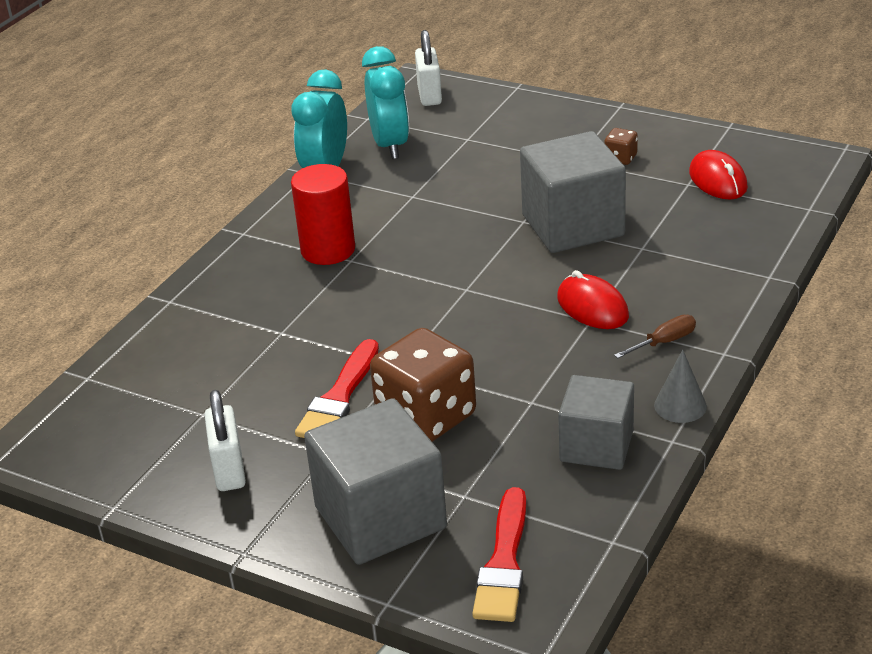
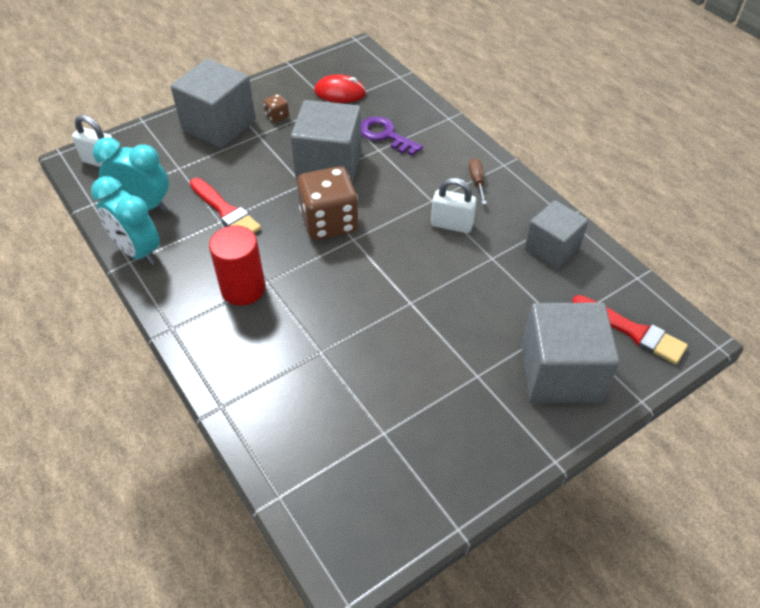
camera: 65 degrees left, 15 degrees up
white padlock [204,390,246,491] -> white padlock moved to [431,178,477,233]
red brush [295,339,379,438] -> red brush moved to [190,178,261,233]
brown dice [370,328,476,442] -> brown dice moved to [297,166,359,240]
red mouse [557,270,629,329] -> none
grey cone [654,349,707,423] -> none
none -> grey cube [171,59,256,148]
none -> purple key [361,116,423,156]

